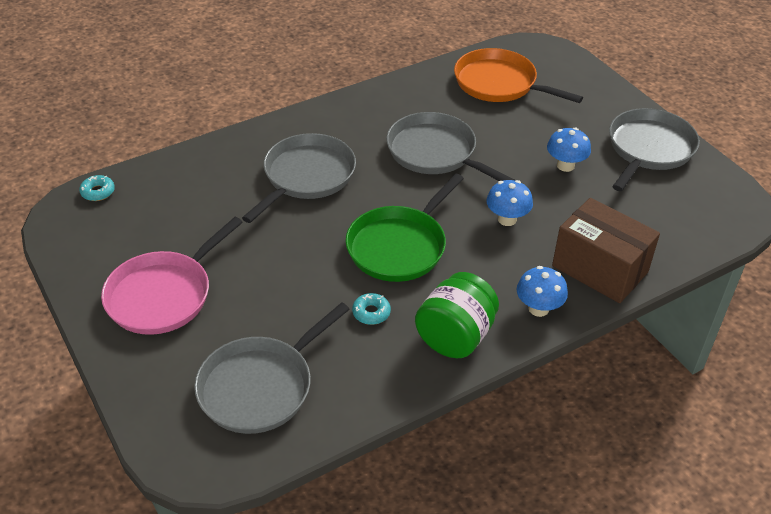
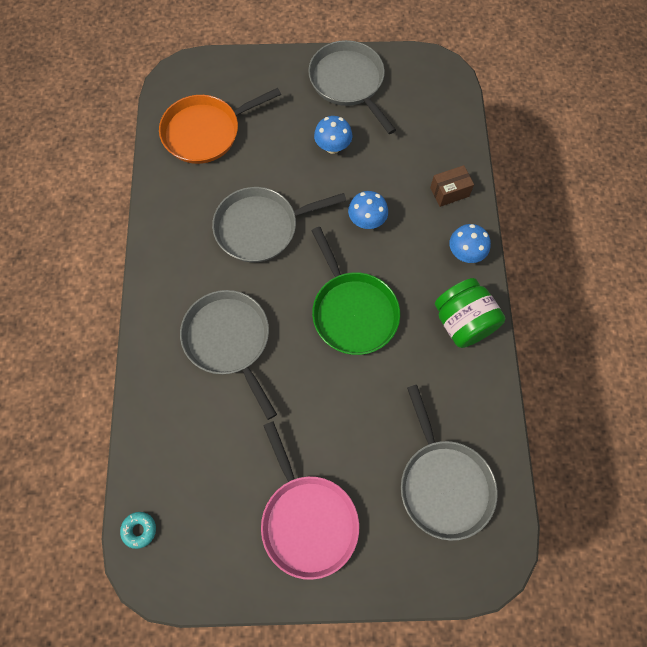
camera: 60 degrees left, 25 degrees up
turquoise donut [352,293,391,325] -> none
brown box [552,198,660,303] -> brown box [430,165,474,207], size x0.52

